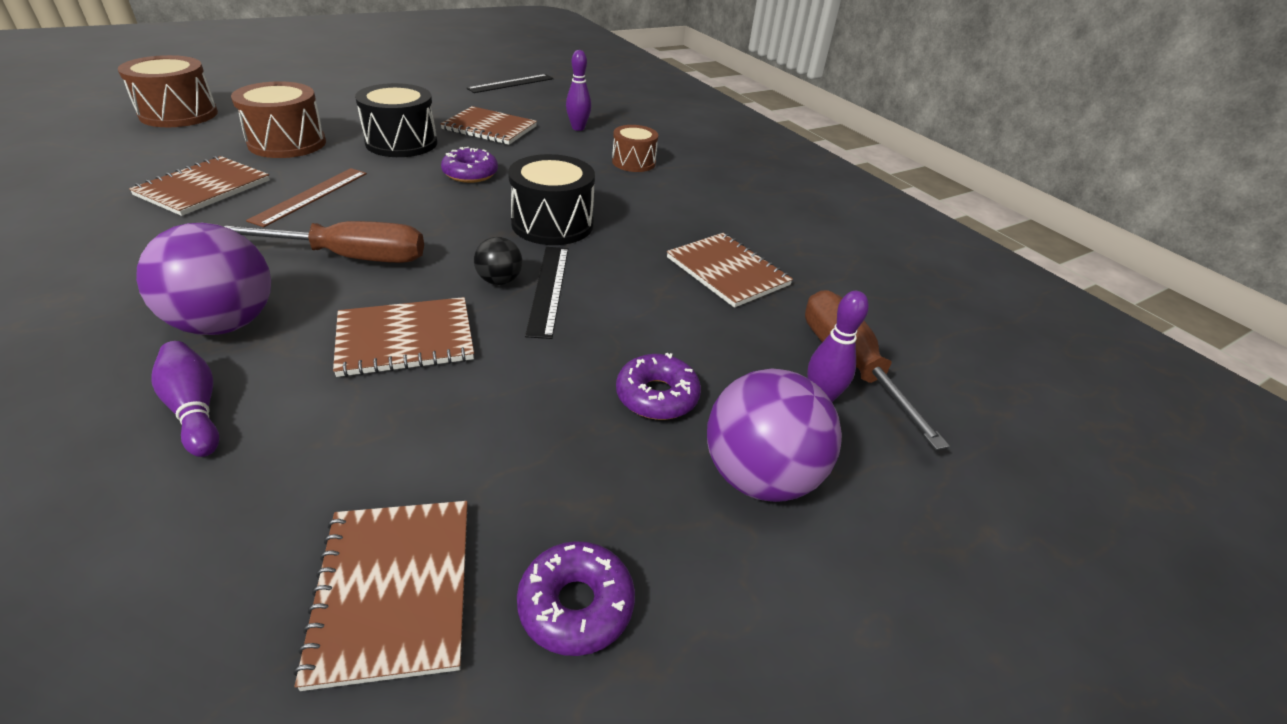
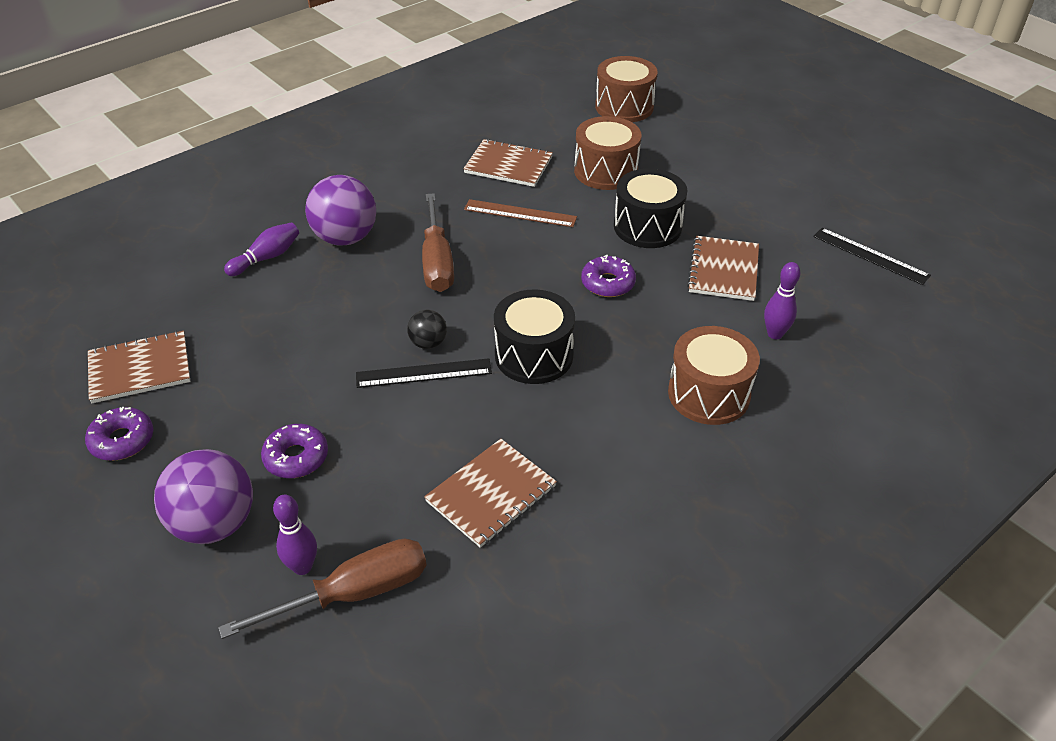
camera: 85 degrees right, 5 degrees up
brown notebook [333,297,474,377] -> none
brown drum [612,125,658,172] -> brown drum [668,326,760,425], size x1.55

